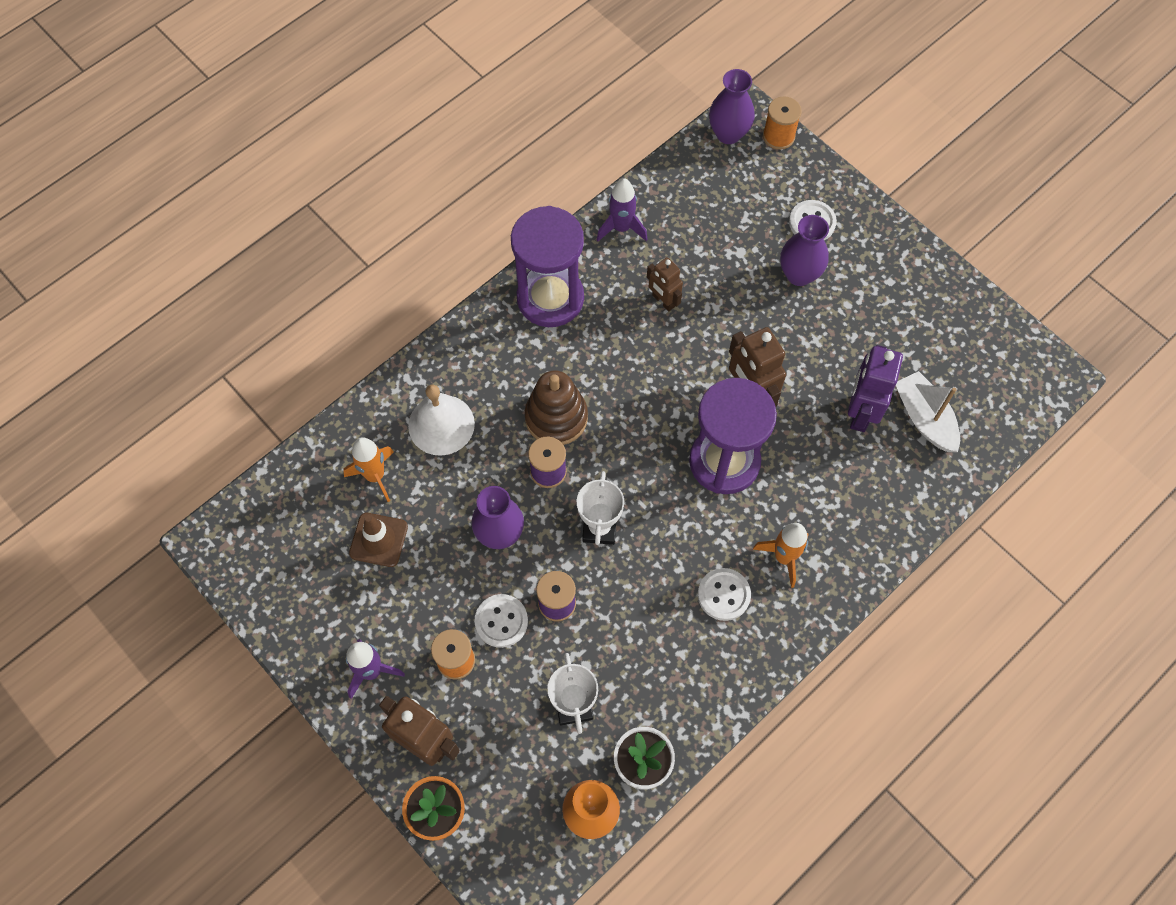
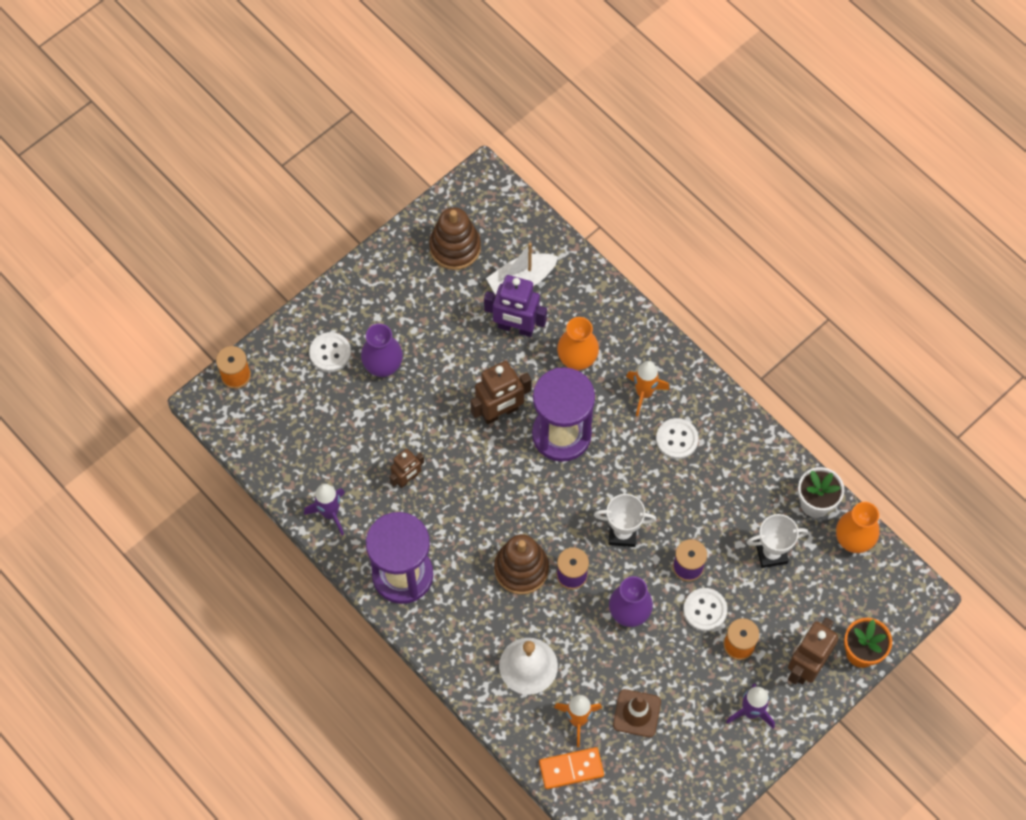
camera: 90 degrees left, 0 degrees up
purple vase [709,69,755,144] -> none
none -> brown stacking toy [429,207,481,270]
none -> orange domino [539,747,604,789]
none -> orange vase [557,317,599,371]

